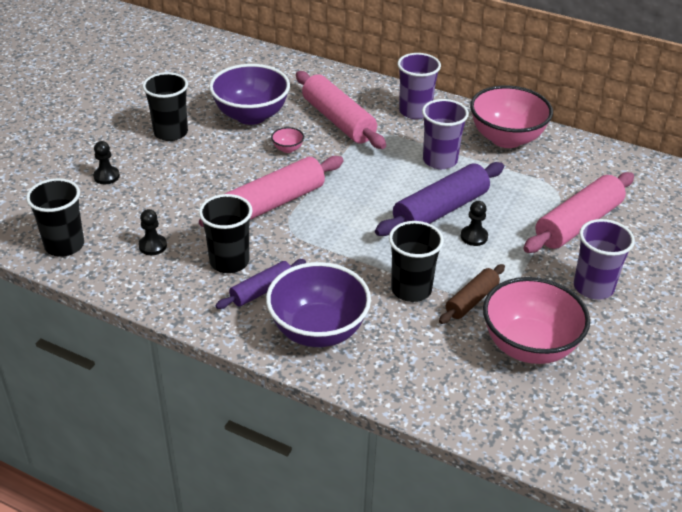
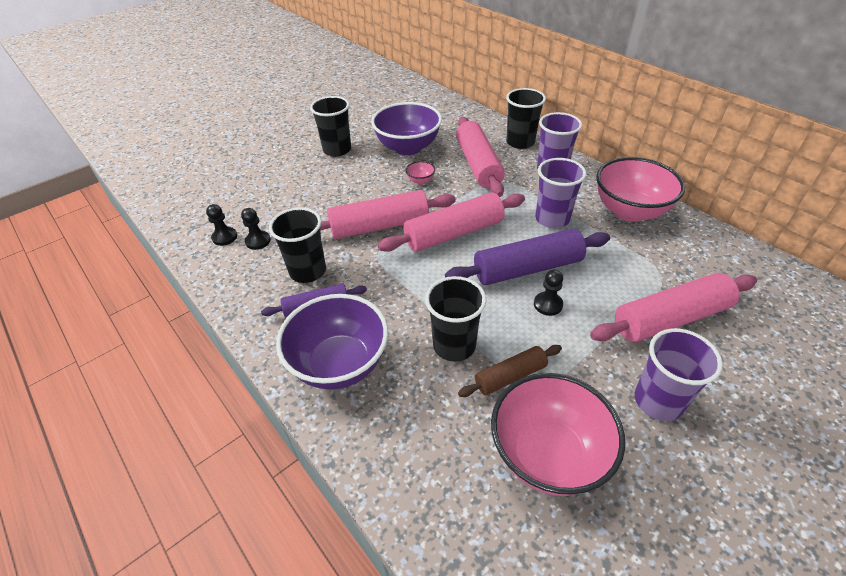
camera: 25 degrees right, 5 degrees up
black cup [26,178,84,257] -> black cup moved to [506,88,546,149]
black pawn [93,141,120,184] -> black pawn moved to [206,204,237,246]
none -> pink rolling pin [378,192,525,252]

